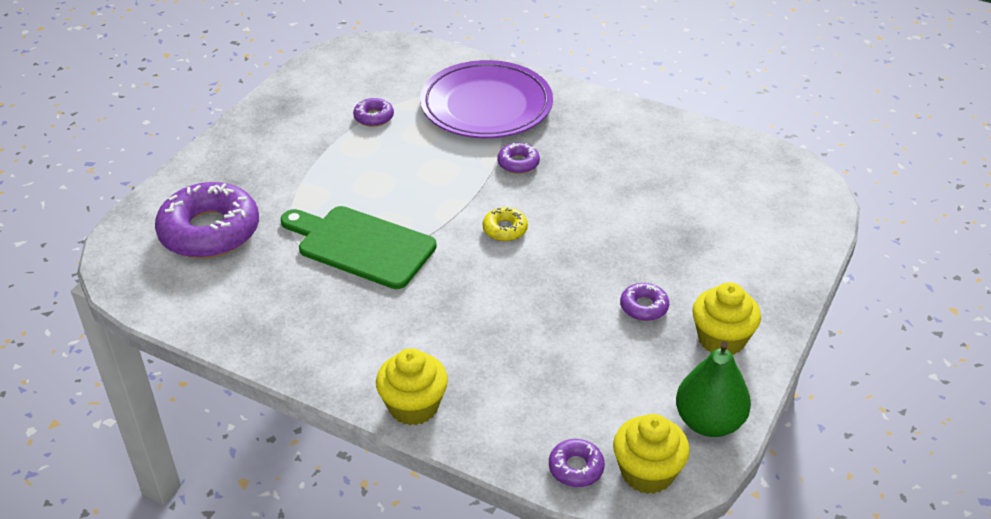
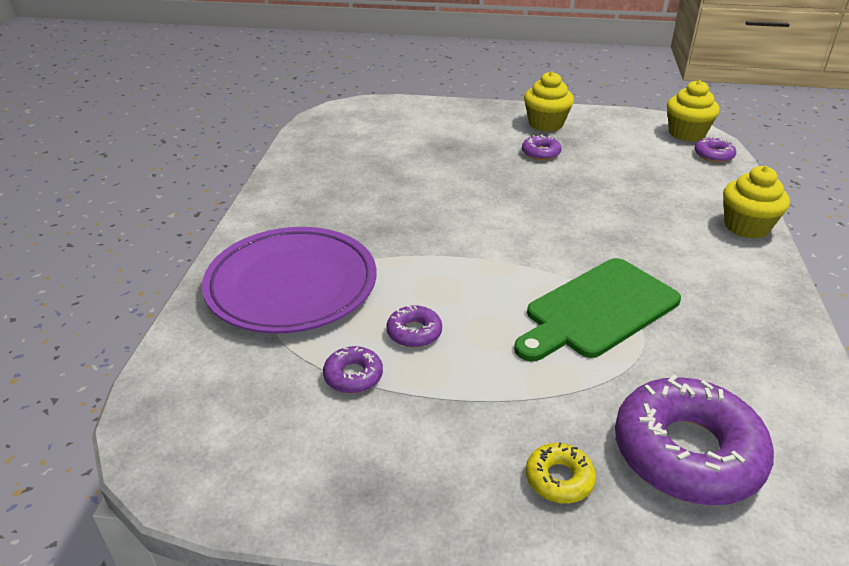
camera: 110 degrees left, 5 degrees down
green cutting board [281,206,437,289] -> green cutting board turned 45 degrees clockwise [514,258,681,362]
yellow donut [483,207,528,241] -> yellow donut moved to [526,442,596,504]
purple donut [497,143,540,174] -> purple donut moved to [386,305,442,348]
green pear [676,341,751,437] -> none

